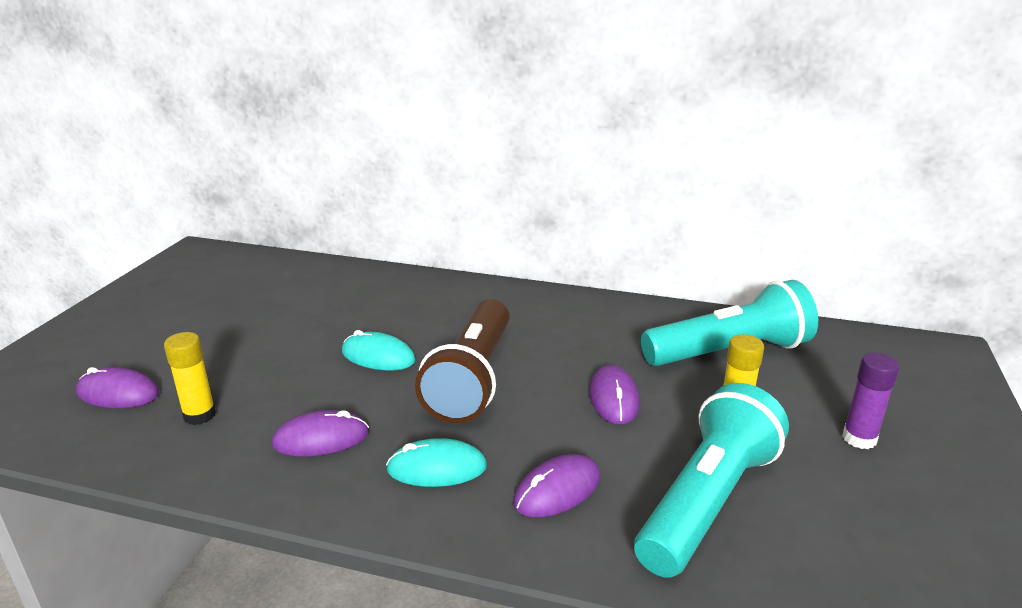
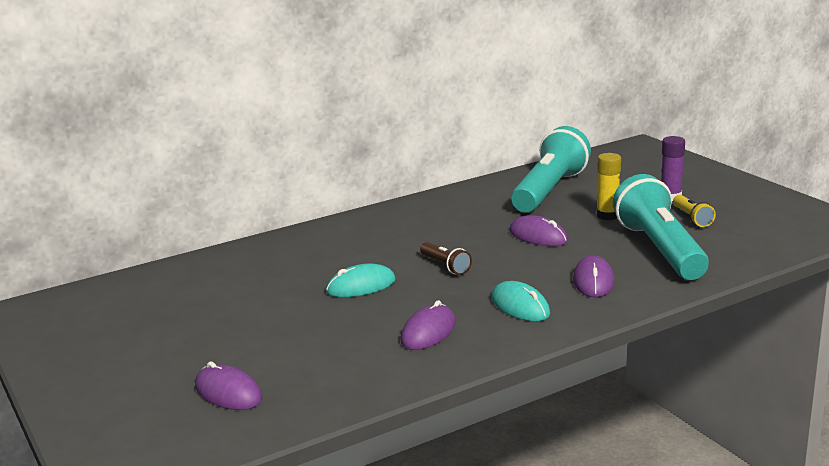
camera: 45 degrees left, 5 degrees down
purple mouse [76,367,159,408] -> purple mouse turned 75 degrees clockwise [195,361,262,410]
yellow glue stick [164,332,216,425] -> none
turquoise mouse [386,438,487,487] -> turquoise mouse turned 75 degrees counterclockwise [492,281,550,321]
brown flashlight [415,299,509,423] -> brown flashlight [420,242,472,275], size x0.43
none -> yellow flashlight [673,195,716,227]

